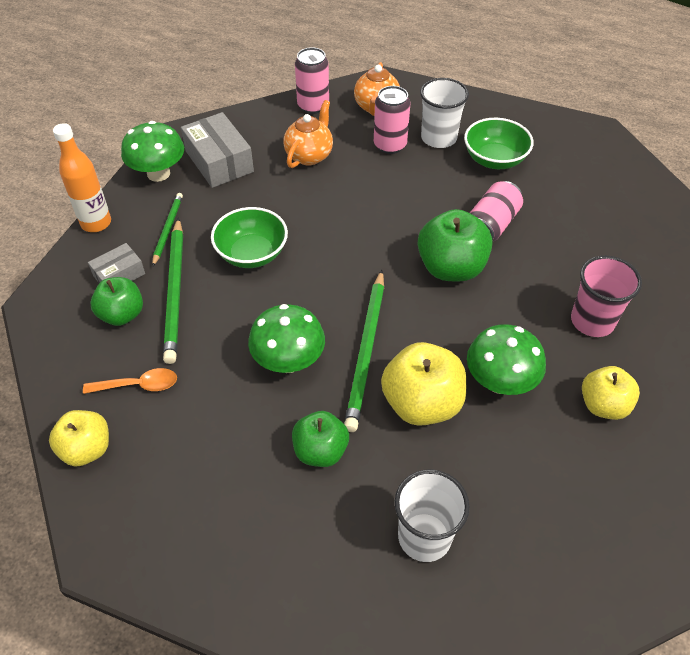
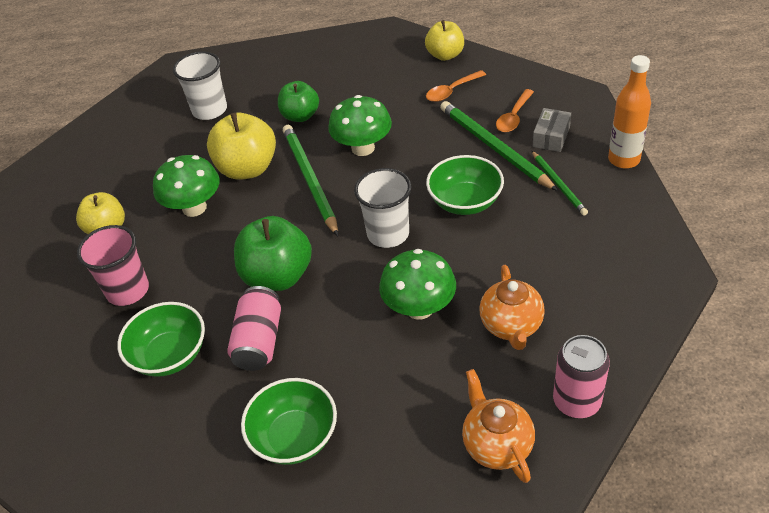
camera: 155 degrees right, 5 degrees down
green apple [90,277,143,326] -> orange spoon [496,89,534,132]
green mushroom [121,121,184,182] -> green mushroom moved to [379,249,456,320]
grey box [181,112,254,188] -> none
pink can [374,86,410,154] -> none
white cup [420,78,469,148] -> white cup moved to [354,168,412,248]
none -> green bowl [117,302,205,377]

